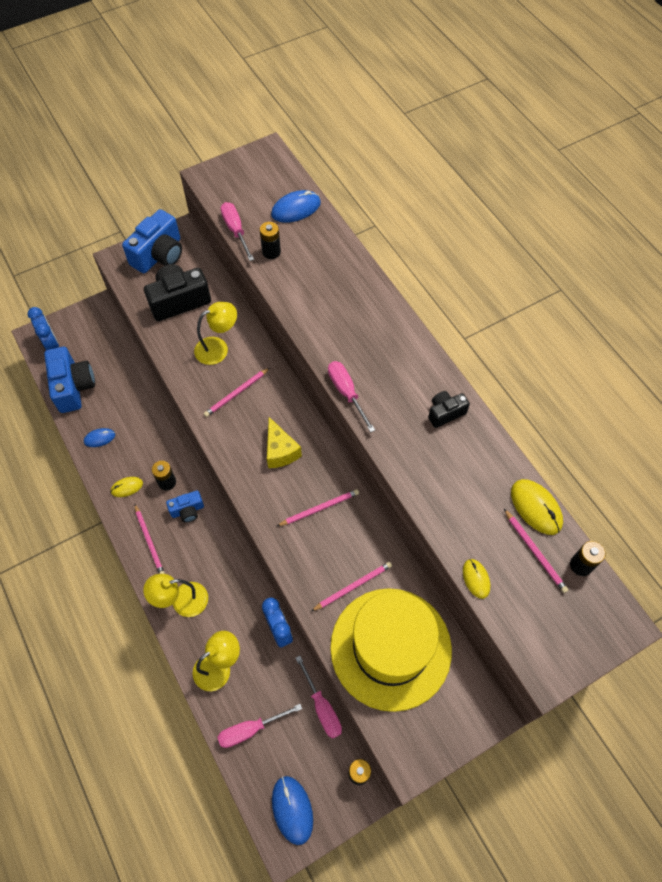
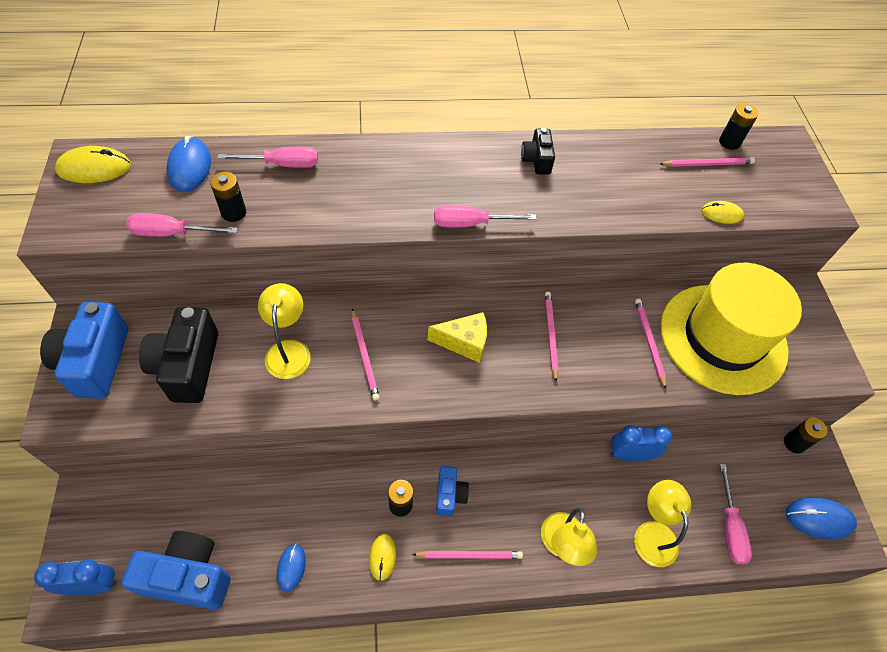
camera: 70 degrees left, 5 degrees down
blue camera [122,209,182,273] -> blue camera turned 150 degrees counterclockwise [40,302,129,399]
pink screwdriver [296,656,342,739] -> pink screwdriver moved to [217,147,318,168]
yellow mouse [511,479,563,535] -> yellow mouse moved to [55,146,131,183]

